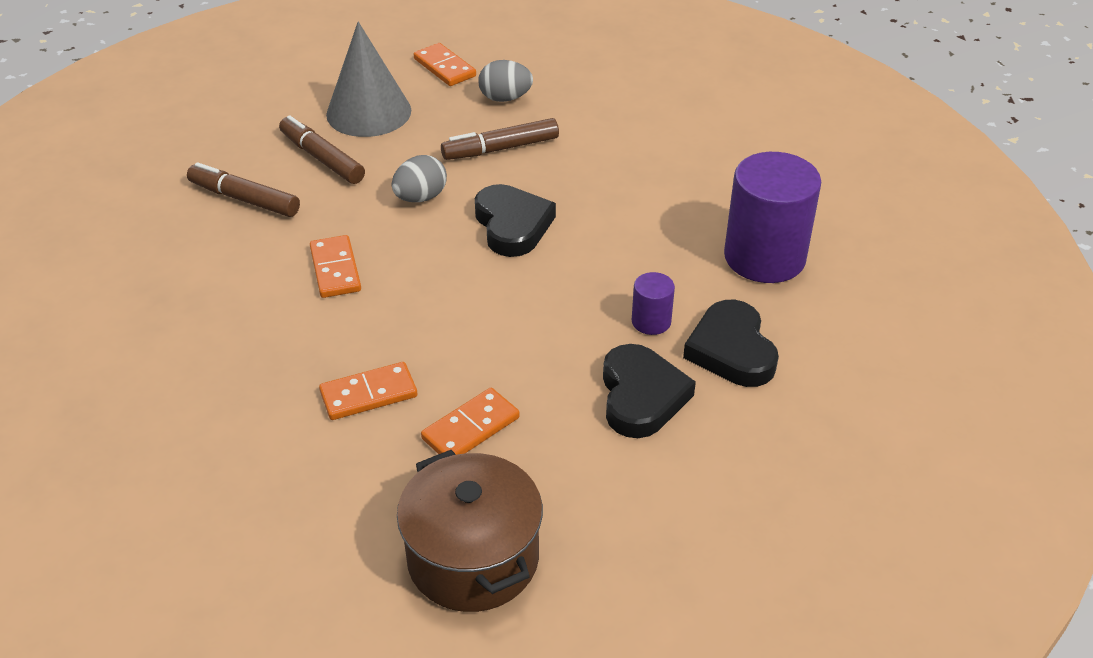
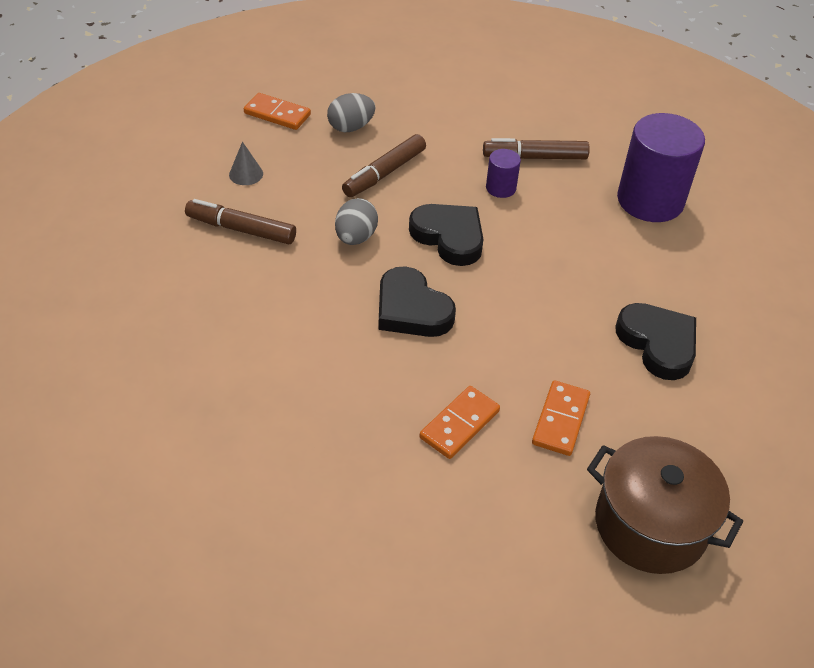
camera: 30 degrees left, 5 degrees up
brown marker [187,162,300,217] -> brown marker moved to [483,138,590,159]
orange domino [310,235,361,298] -> none
grey cone [326,22,411,137] -> grey cone [229,142,263,185], size x0.43
purple cylinder [632,272,675,335] -> purple cylinder moved to [486,149,521,198]
black heart [683,300,779,387] -> black heart moved to [378,266,456,337]

